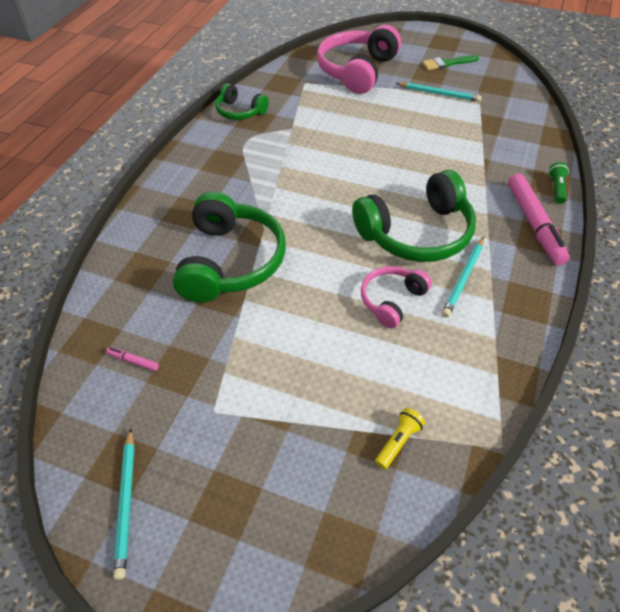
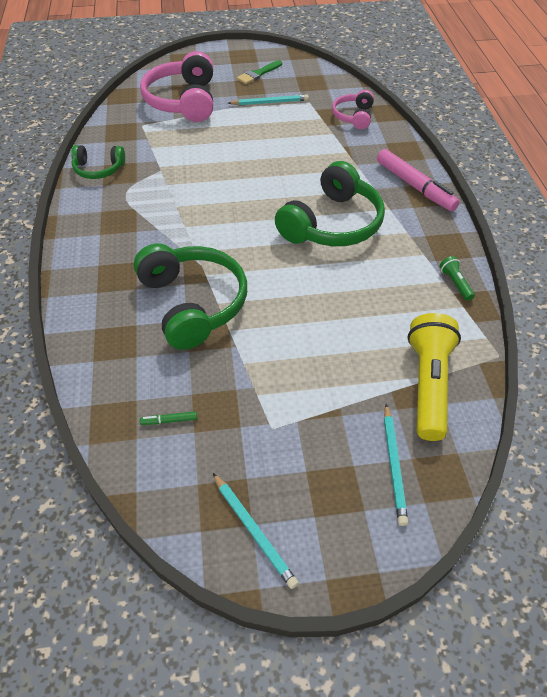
camera: 30 degrees left, 0 degrees up
pink marker [106,347,159,371] -> green marker [140,411,197,425]
pink headphones [361,266,432,328] -> pink headphones moved to [332,90,374,129]
yellow flashlight [375,408,425,469] -> yellow flashlight [408,313,461,441], size x2.29
turquoise pencil [442,237,484,317] -> turquoise pencil moved to [384,404,408,526]
green flashlight [549,162,569,204] -> green flashlight moved to [440,256,475,301]

